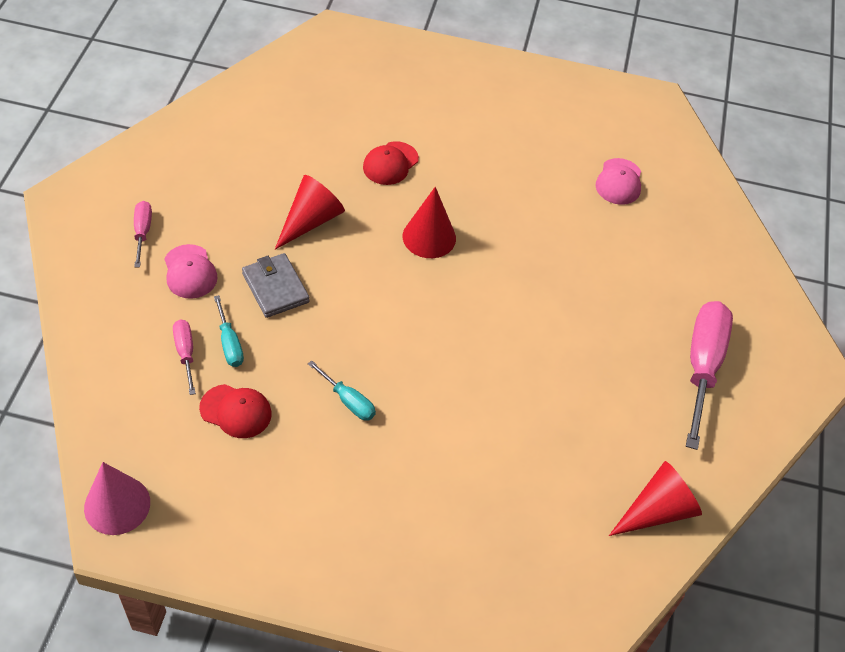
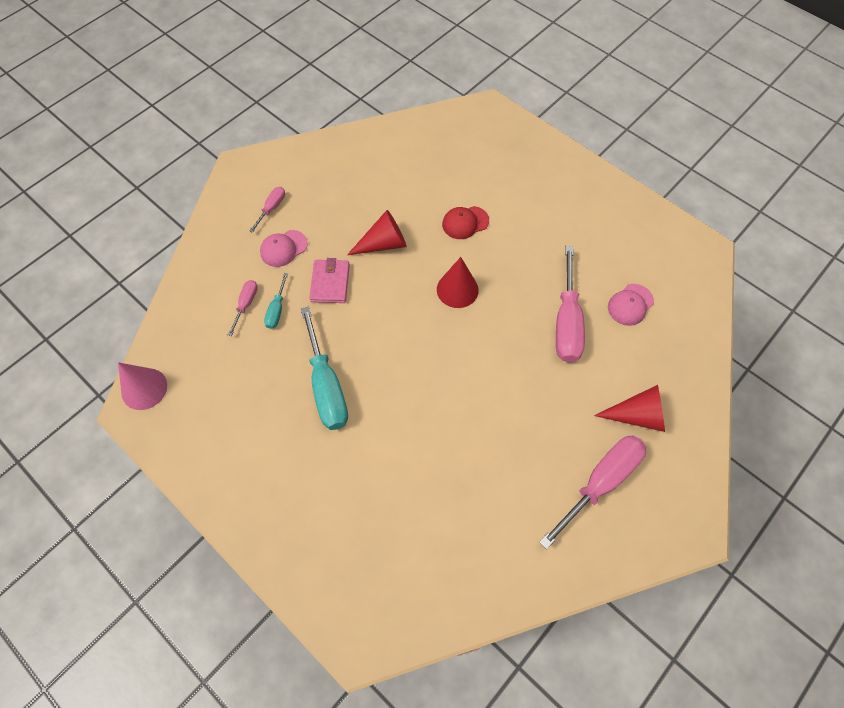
camera: 35 degrees right, 10 degrees up
pink cap [165,244,218,299] -> pink cap turned 45 degrees clockwise [260,230,308,267]
red cap [199,384,272,438] -> none
grey wallet [242,253,310,318] -> pink wallet [309,258,350,303]
turquoise screwdriver [308,360,376,421] -> turquoise screwdriver [301,307,348,430], size x2.04
red cone [609,461,702,536] -> red cone moved to [594,385,665,432]
none -> pink screwdriver [556,246,585,363]

